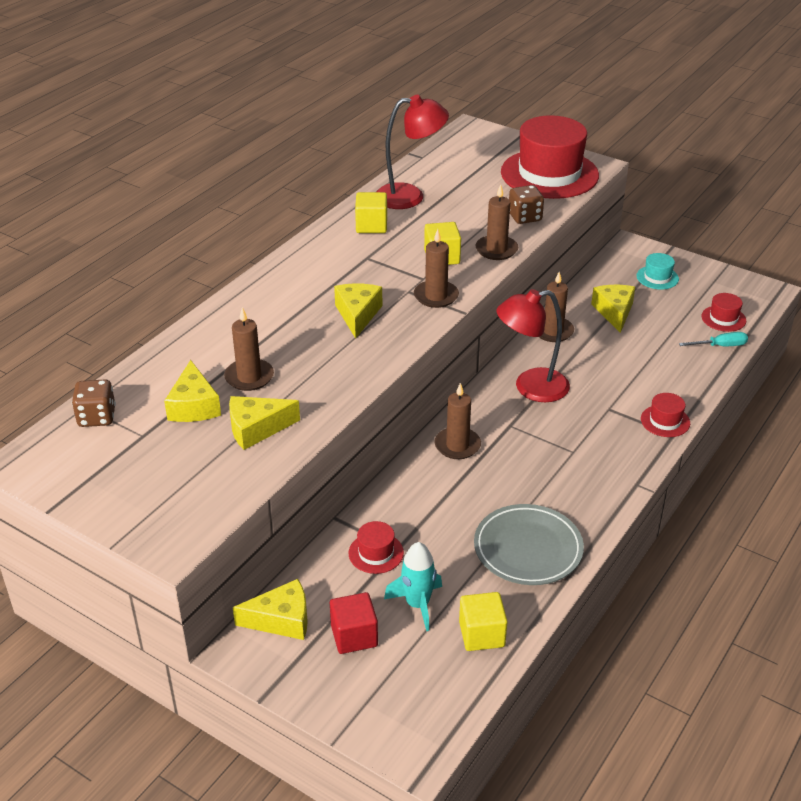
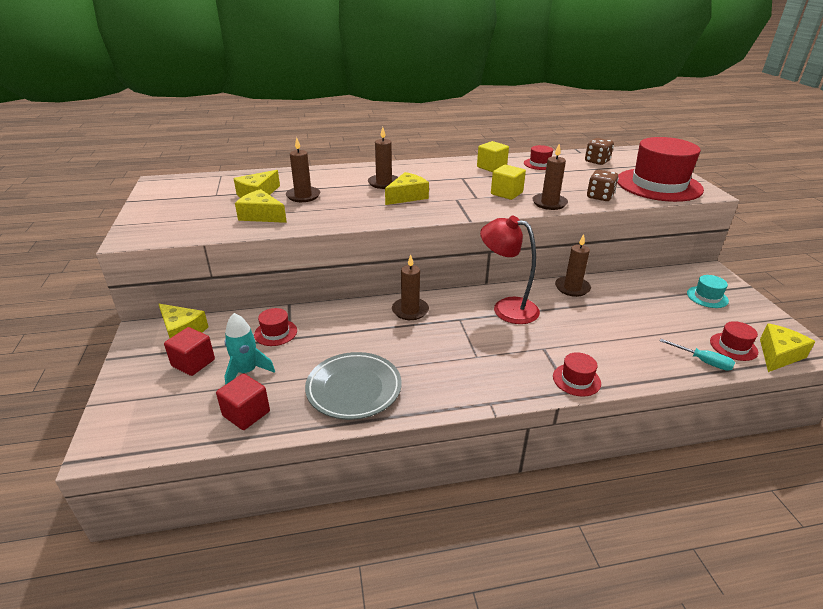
camera: 45 degrees right, 5 degrees down
brown dice [72,379,116,427] -> brown dice moved to [585,138,614,165]
red lamp [376,95,449,209] -> red hat [524,145,553,170]
brown candle [414,229,459,308] -> brown candle moved to [368,127,398,189]
yellow cube [459,592,508,651] -> red cube [216,373,270,430]
yellow cheese [591,285,635,333] -> yellow cheese moved to [760,323,815,372]

